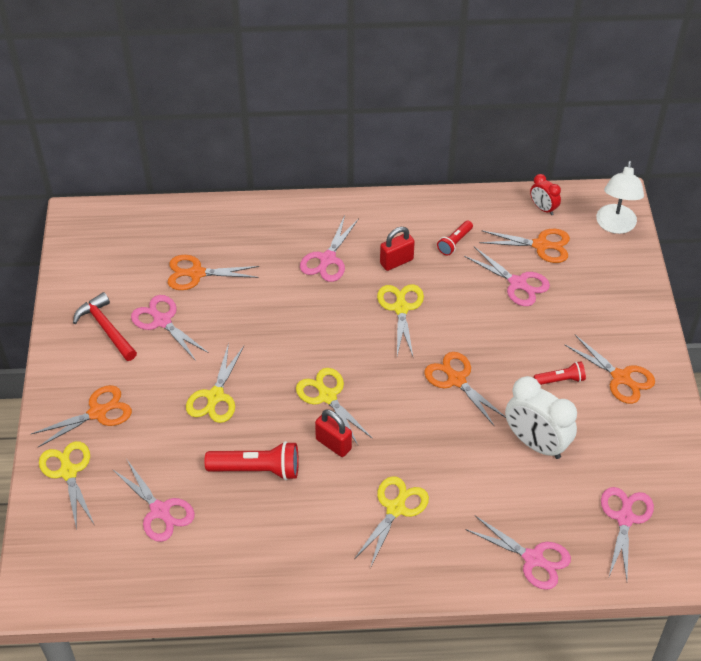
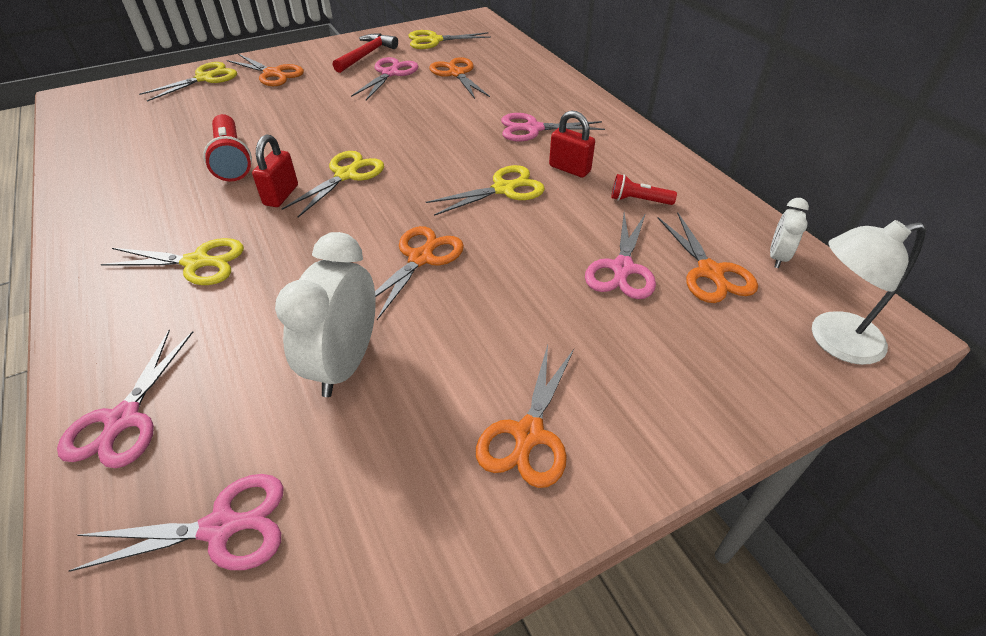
camera: 65 degrees right, 5 degrees down
pink scissors [112,460,195,542] -> none
yellow scissors [186,343,244,423] -> yellow scissors moved to [408,30,491,49]
red clock [530,174,561,215] -> white clock [770,198,809,268]
red flashlight [534,361,586,385] -> none

